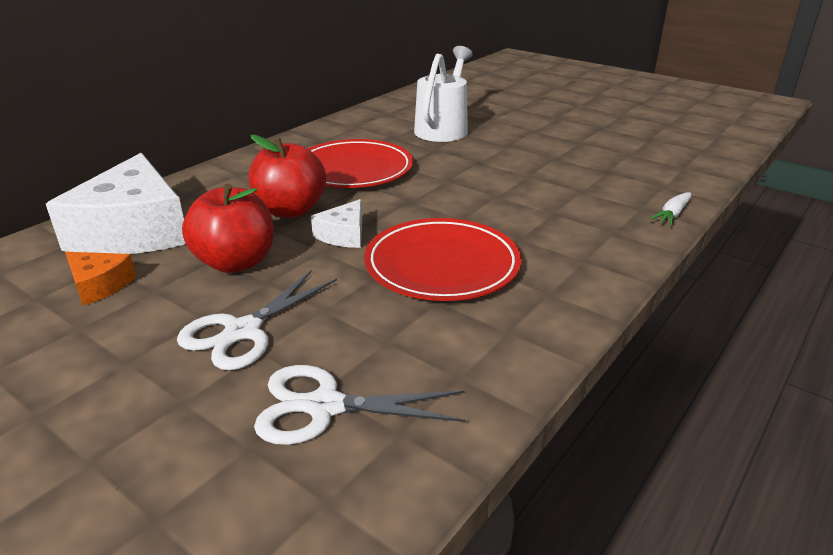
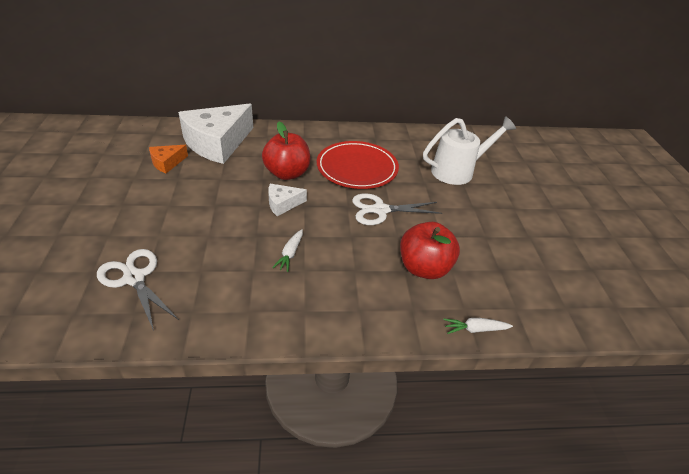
camera: 45 degrees right, 10 degrees up
orange cheese [65,252,136,306] -> orange cheese turned 60 degrees clockwise [149,145,188,173]
white scissors [177,270,337,370] -> white scissors moved to [352,193,442,225]
red apple [182,183,274,273] -> red apple moved to [400,222,460,279]
red plate [364,218,522,301] -> white carrot [272,229,303,272]

